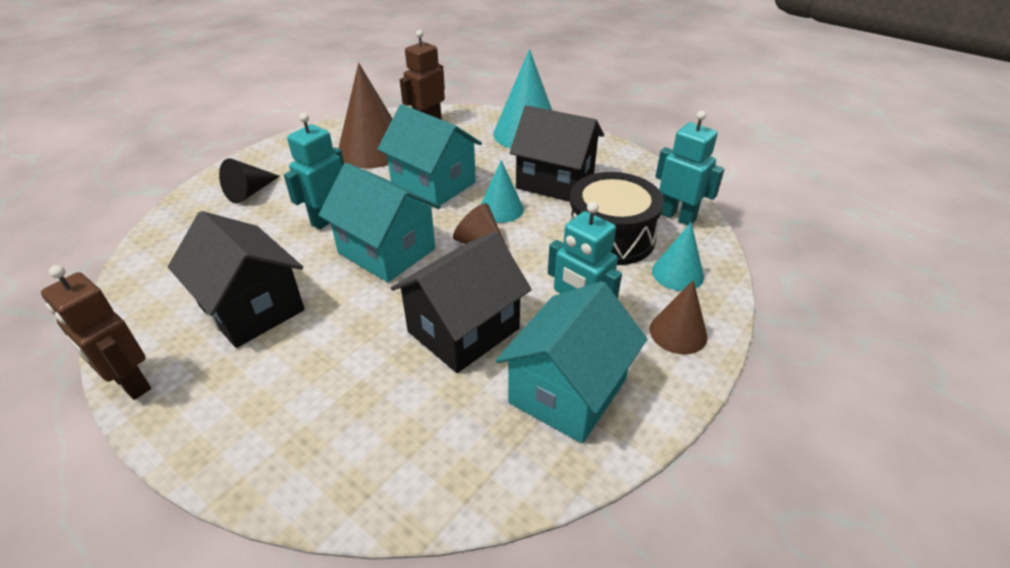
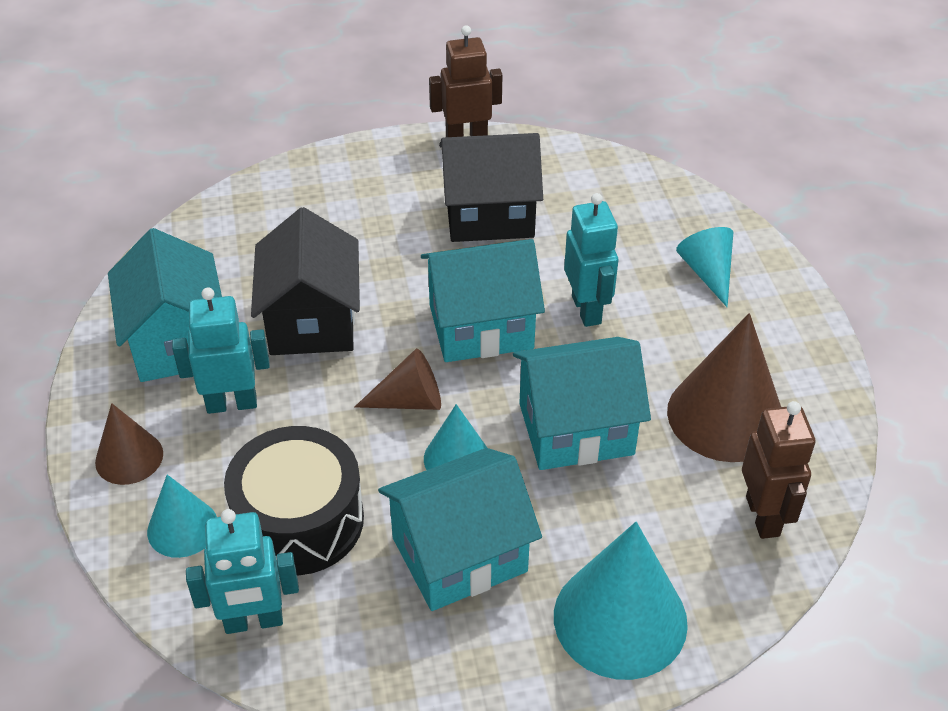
camera: 130 degrees right, 5 degrees up
black cone [219,158,280,204] -> turquoise cone [676,227,733,307]
black house [510,105,604,202] -> turquoise house [378,448,542,611]

